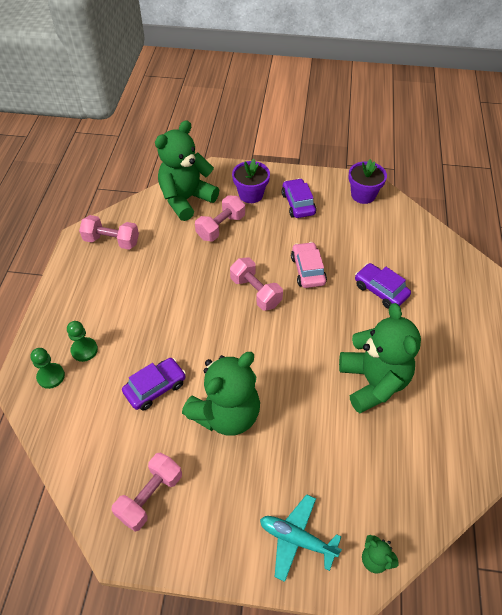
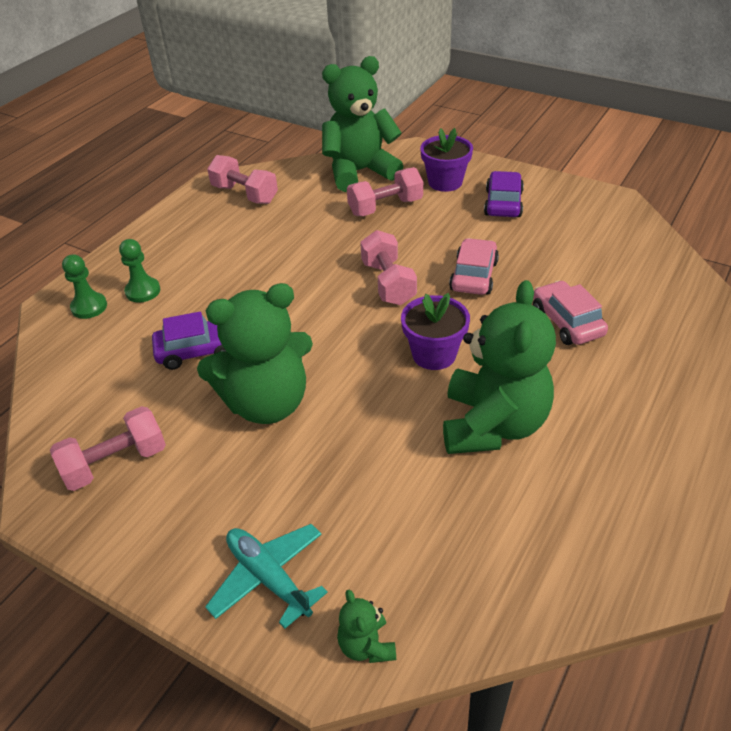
camera: 25 degrees right, 10 degrees down
purple flower pot [348,159,387,204] -> purple flower pot moved to [401,293,470,370]
purple car [355,263,411,309] -> pink car [533,280,608,345]

